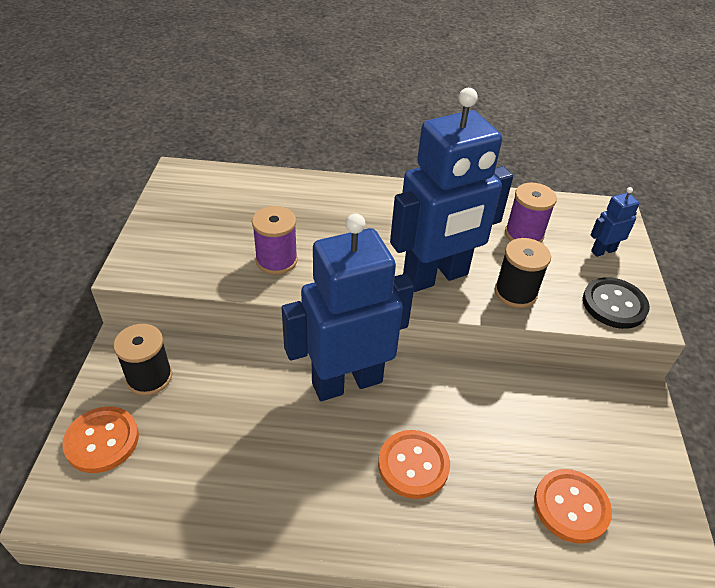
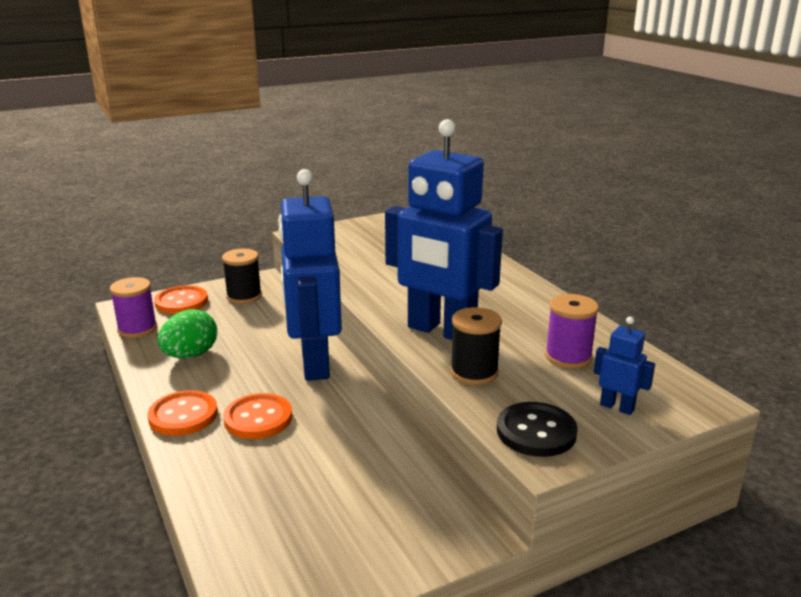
camera: 60 degrees right, 20 degrees down
purple spool [252,206,298,275] -> purple spool moved to [110,277,157,338]
blue robot [282,213,414,401] -> blue robot turned 135 degrees counterclockwise [278,169,342,381]
orange button [534,469,612,544] -> orange button moved to [148,390,218,436]
none -> green egg [157,309,217,359]

